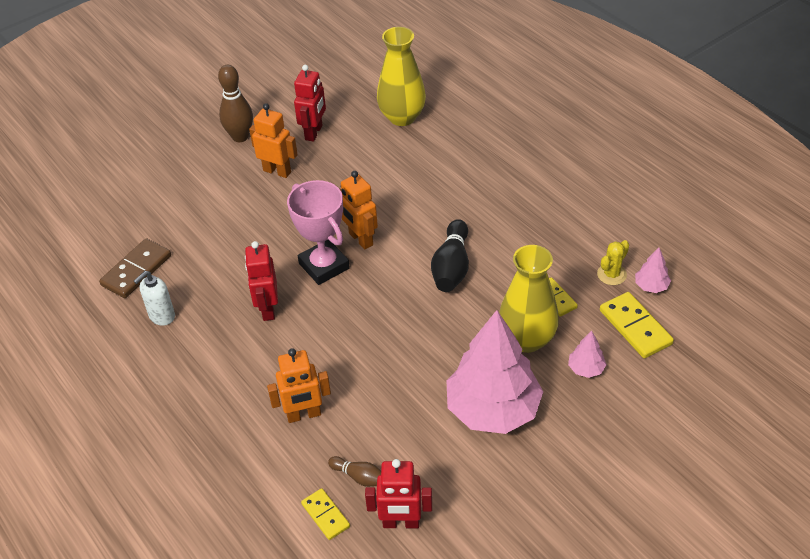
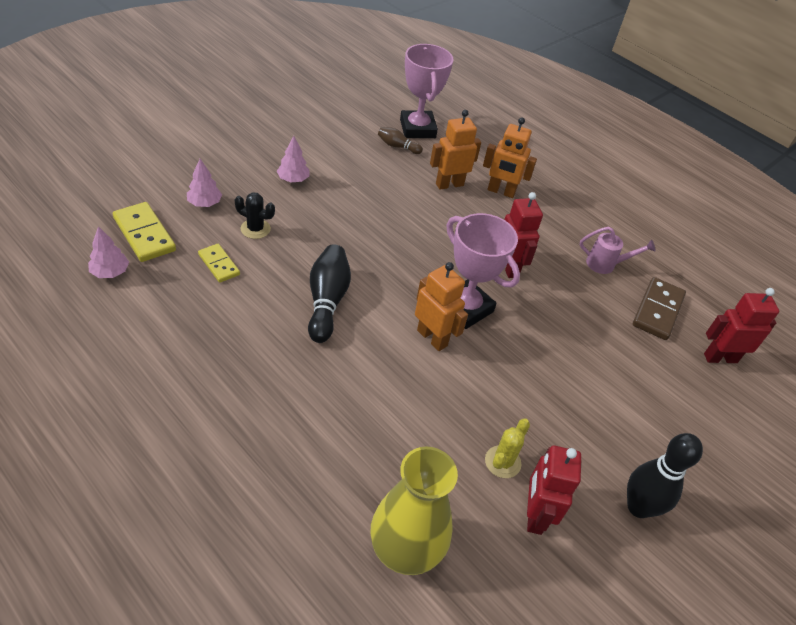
camera: 165 degrees right, 0 degrees up
white soap dispenser [134,271,175,326] -> pink watering can [580,226,655,274]
brown bowling pin [218,65,253,142] -> black bowling pin [627,433,703,518]
orange robot [249,103,298,178] -> orange robot moved to [483,117,537,198]
yellow domino [301,488,350,540] -> pink trophy [400,44,454,138]
red robot [365,459,432,528] -> red robot moved to [704,288,779,363]
pink tree [446,310,543,434] -> pink tree [277,136,309,183], size x0.41
yellow vase [499,245,559,353] -> black cactus [235,192,275,239]
yellow cactus [597,240,629,285] -> yellow cactus moved to [485,419,530,478]

